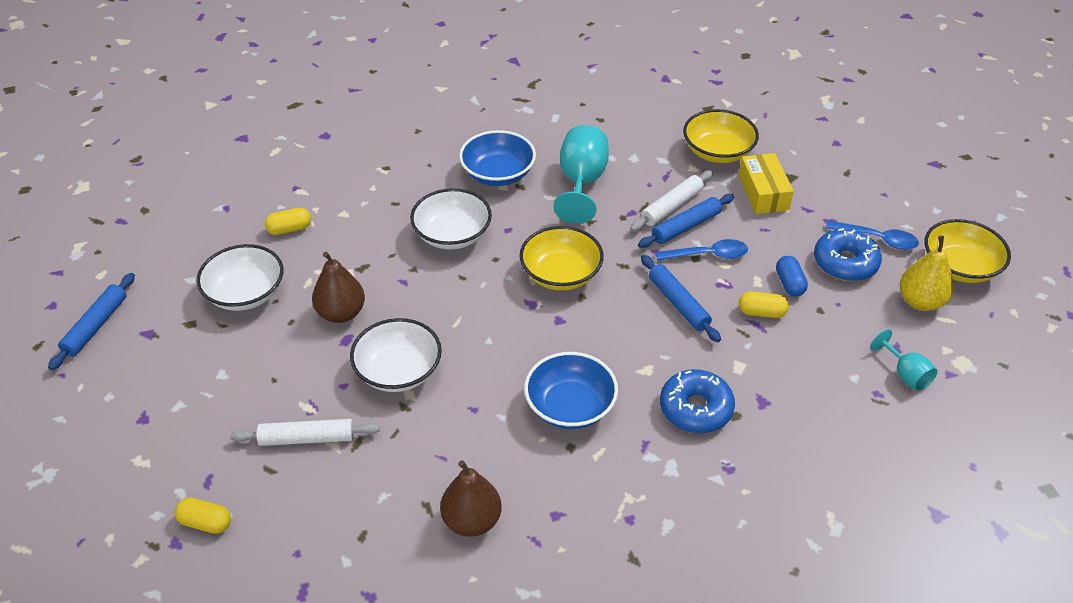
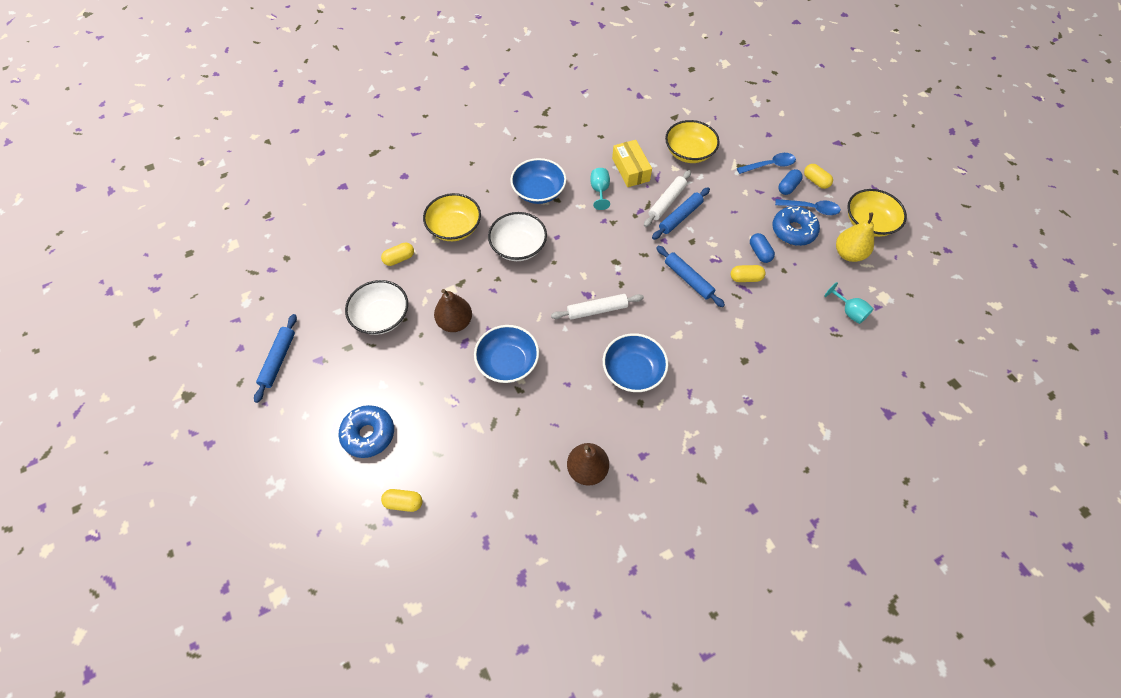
camera: 10 degrees left, 15 degrees up
white rolling pin [230,419,380,446] -> white rolling pin moved to [551,294,644,320]
white bowl [350,318,442,392] -> blue bowl [474,325,539,383]
yellow bowl [520,226,604,291] -> yellow bowl moved to [423,193,481,241]
turquoise goblet [554,125,609,224] -> turquoise goblet [590,168,610,210], size x0.56
blue spoon [656,239,748,261] -> blue spoon moved to [737,153,796,174]
blue donut [660,369,735,433] -> blue donut moved to [339,405,394,458]
yellow box [738,153,794,214] -> yellow box moved to [612,140,652,187]
none -> blue capsule [778,169,803,195]
none -> yellow capsule [804,164,833,189]

